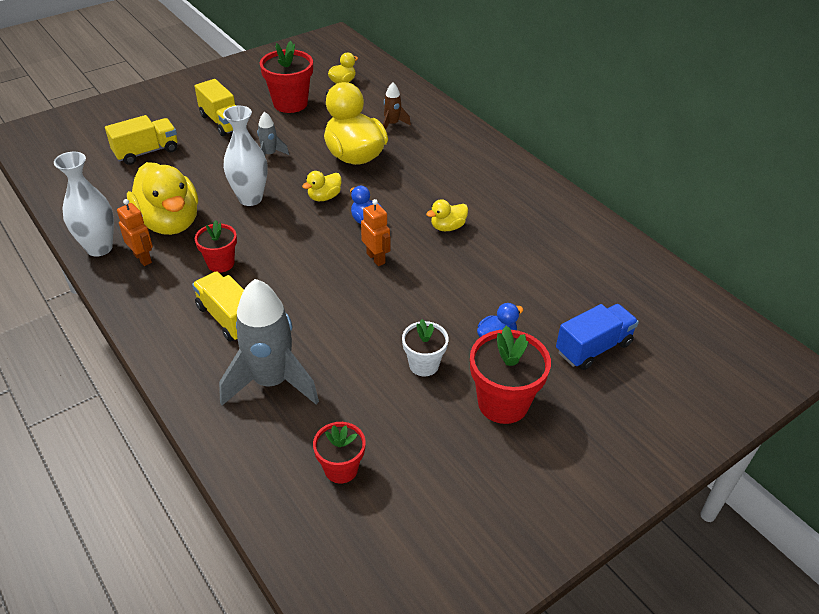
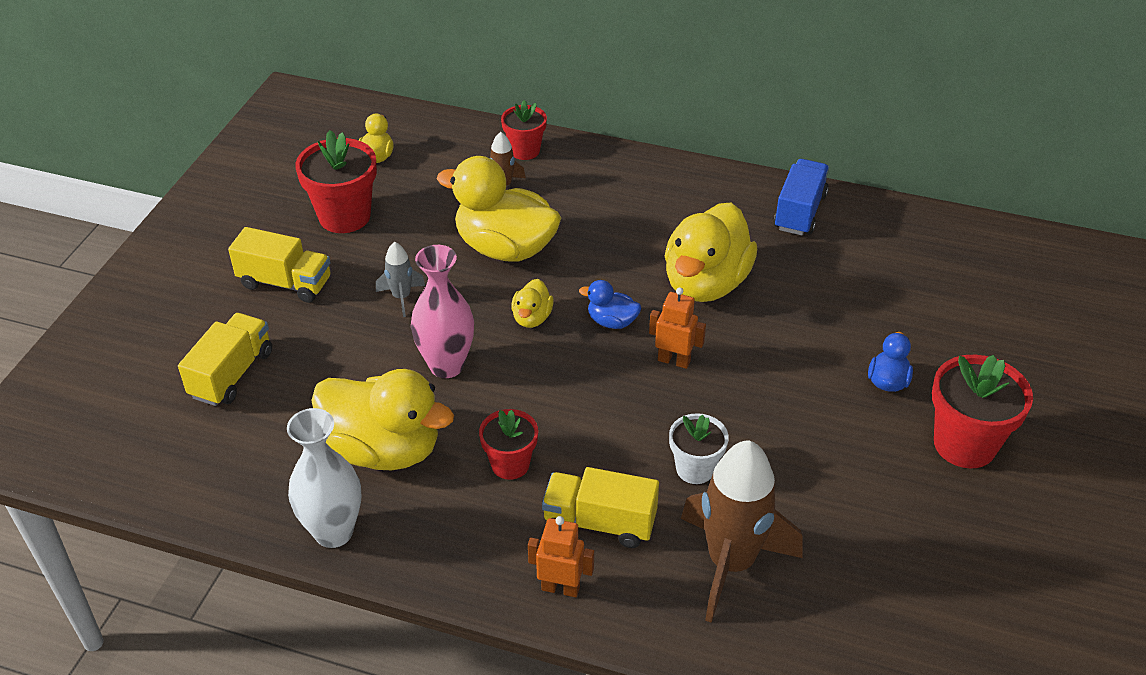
camera: 35 degrees left, 0 degrees up
orange robot [117,199,153,266] -> orange robot moved to [528,516,594,597]
grey rocket [219,279,319,406] -> brown rocket [681,440,803,623]
white vase [223,106,268,206] -> pink vase [411,245,474,378]
red flower pot [313,422,366,484] -> red flower pot moved to [501,100,547,160]
white flower pot [402,319,448,376] -> white flower pot moved to [669,413,729,484]
yellow duck [426,199,468,231] -> yellow duck [665,203,757,302], size x2.17
blue truck [556,304,639,370] -> blue truck moved to [774,159,829,235]

